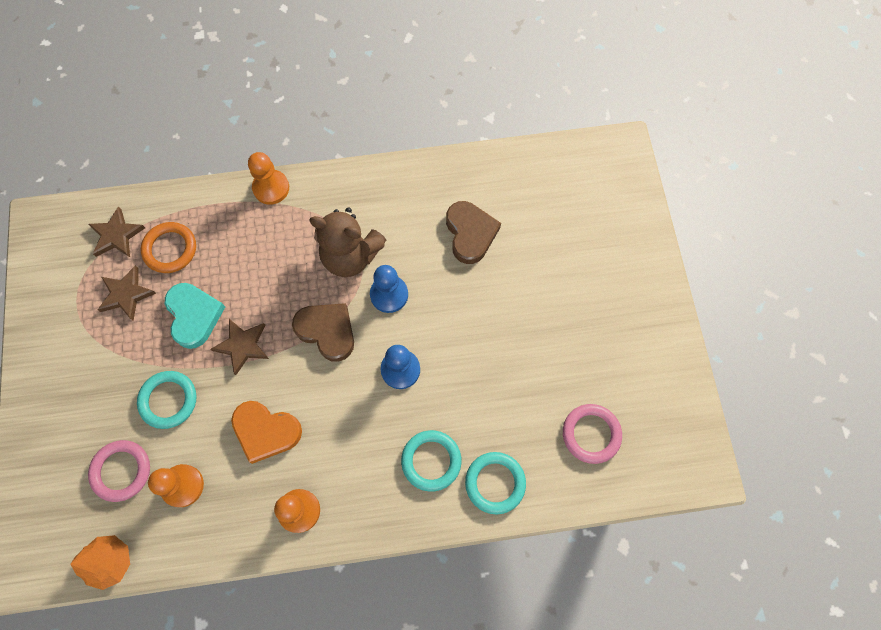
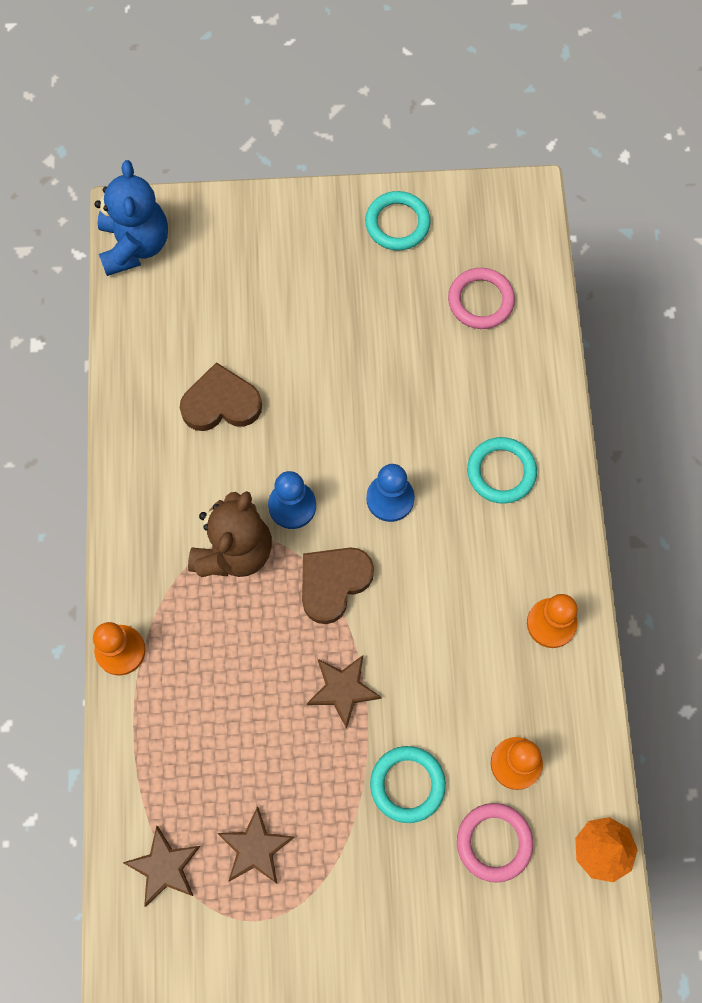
camera: 85 degrees left, 0 degrees up
orange ring [141,222,196,273] -> none
turquoise heart [165,283,225,349] -> none
orange heart [231,401,302,464] -> none
turquoise ring [465,452,526,514] -> turquoise ring moved to [365,191,431,251]
none -> blue teddy bear [94,160,168,276]

